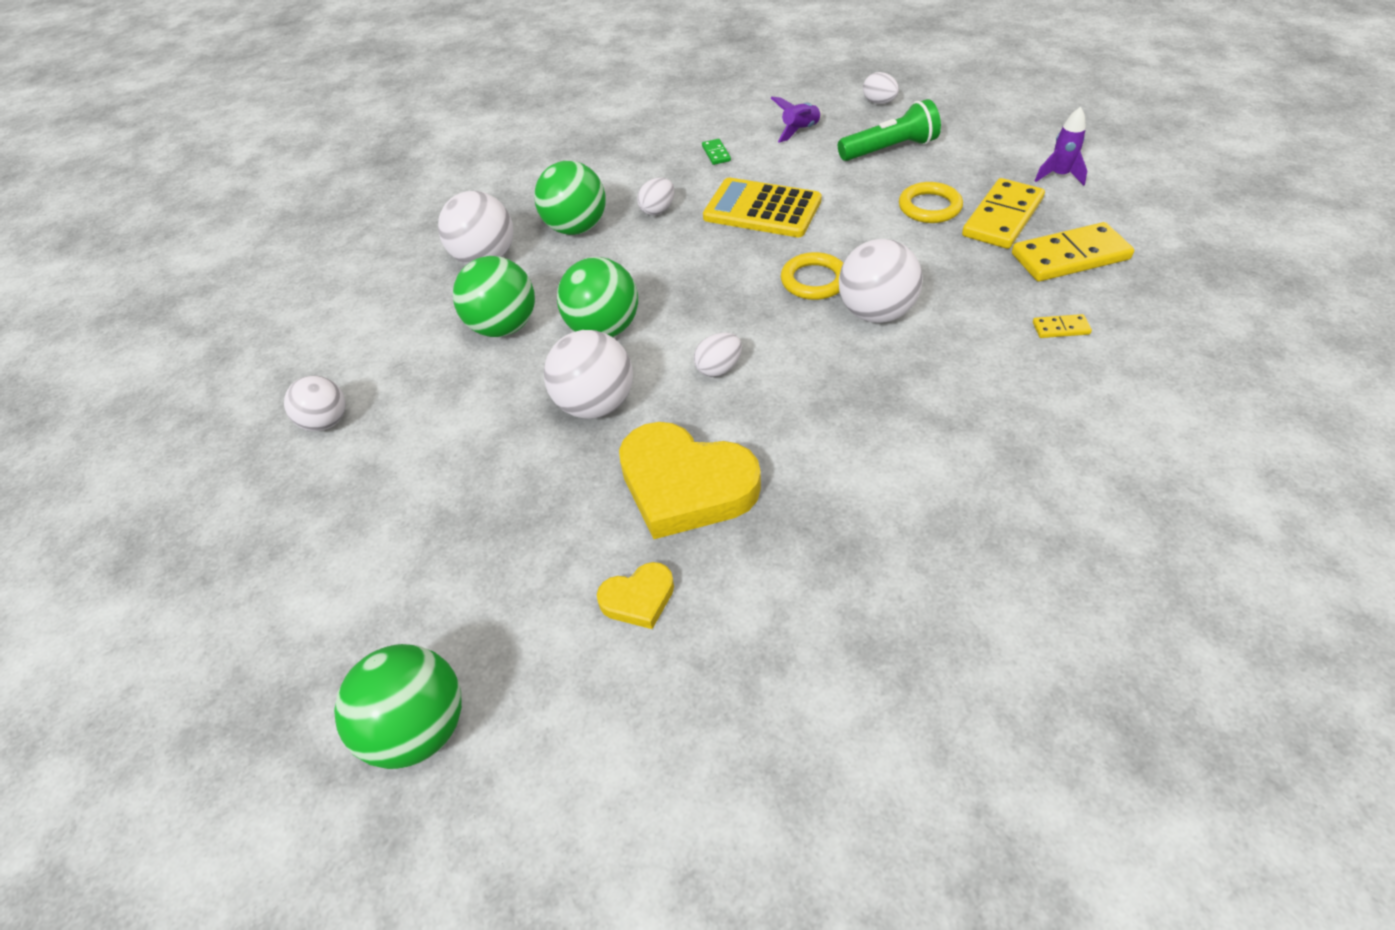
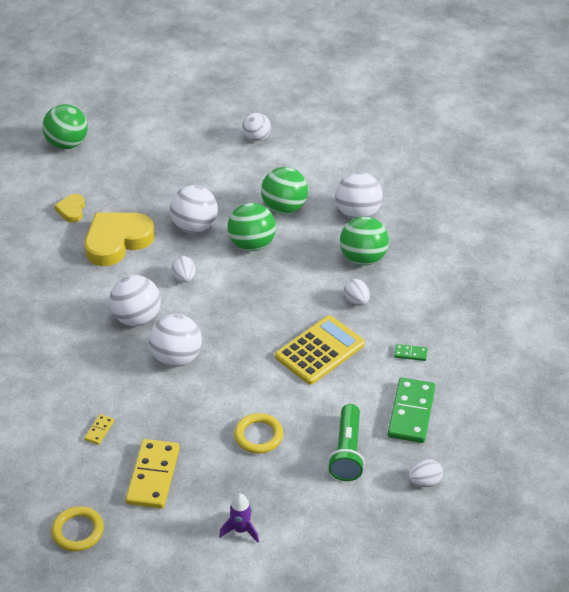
camera: 110 degrees right, 5 degrees down
purple rocket [771,97,823,143] -> green domino [388,378,435,443]
yellow ring [781,252,843,300] -> yellow ring moved to [51,506,104,551]
yellow domino [962,178,1045,249] -> none
none -> white ball [109,275,161,326]

